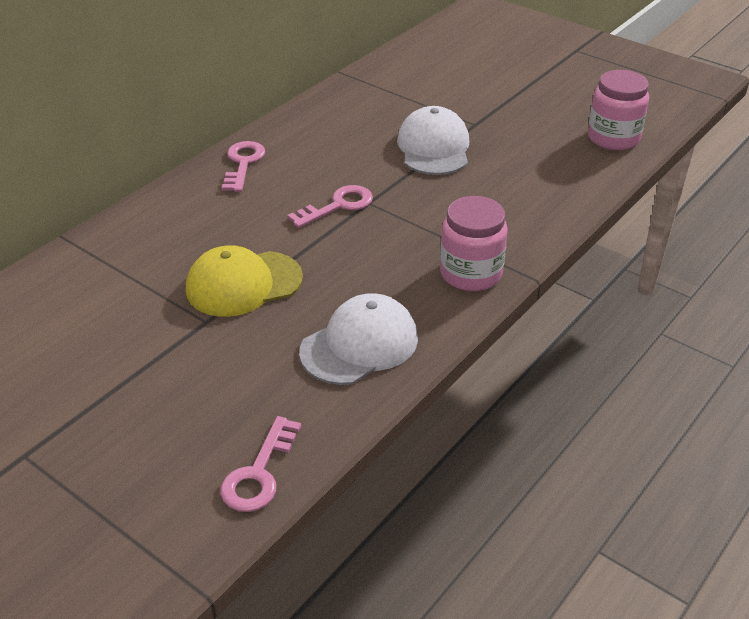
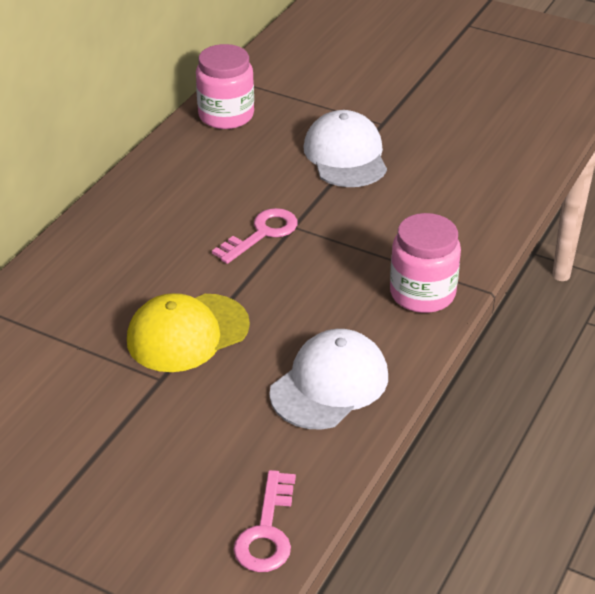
camera: 10 degrees left, 0 degrees up
pink key [222,141,266,192] -> none
pink jar [588,70,649,150] -> pink jar moved to [196,44,254,129]

